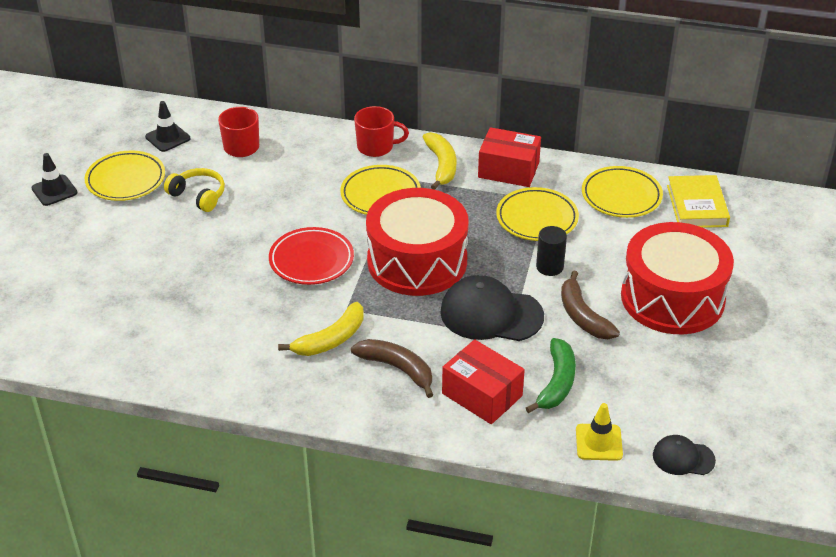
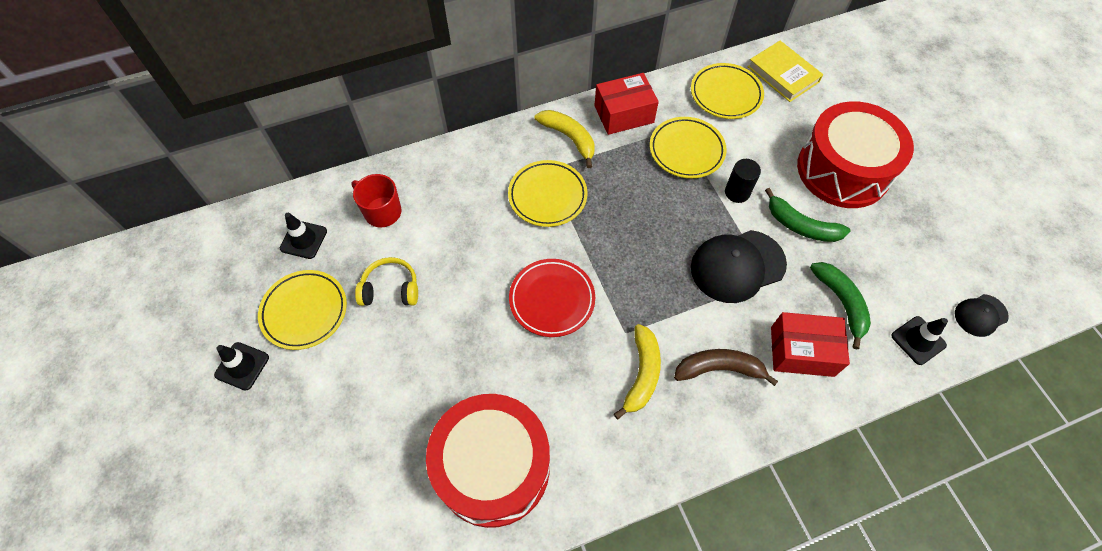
camera: 35 degrees left, 20 degrees up
red mug [354,106,409,157] -> none
red drum [366,188,469,296] -> red drum moved to [426,394,550,528]
brown banana [561,271,620,339] -> green banana [765,188,850,242]
yellow traffic cone [576,403,623,461] -> black traffic cone [891,316,948,365]

